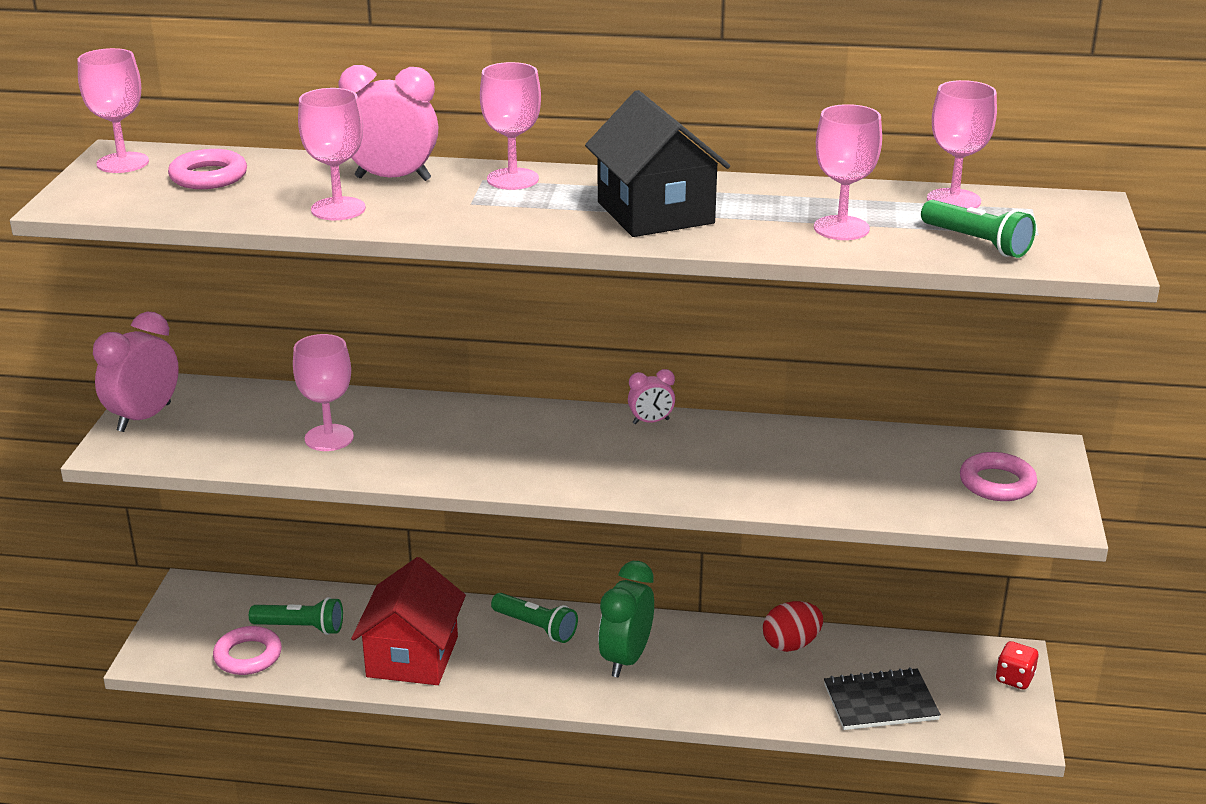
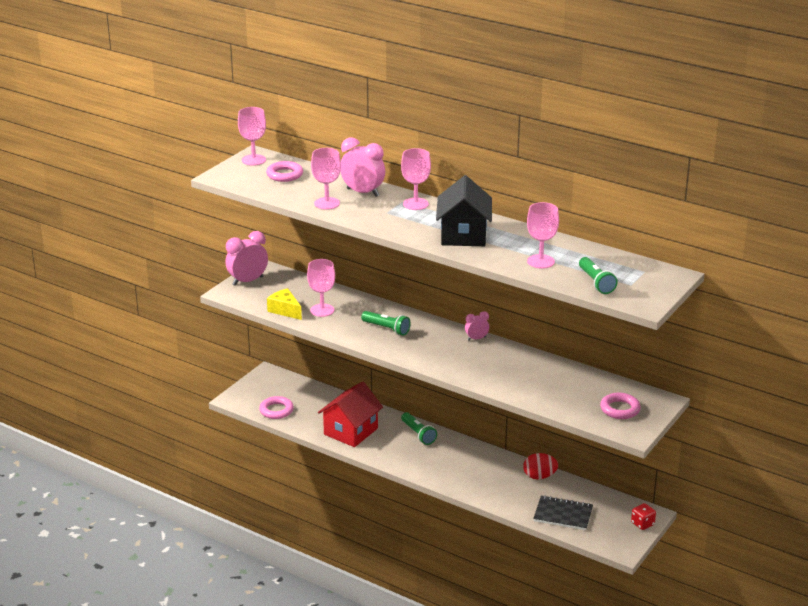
camera: 25 degrees right, 0 degrees up
green flashlight [249,597,343,635] -> green flashlight moved to [361,311,411,336]
green clock [598,561,654,677] -> none
pink clock [628,369,675,424] -> pink clock turned 150 degrees clockwise [465,311,489,341]
pink goblet [927,80,997,208] -> none
none -> yellow cheese [267,288,302,320]

